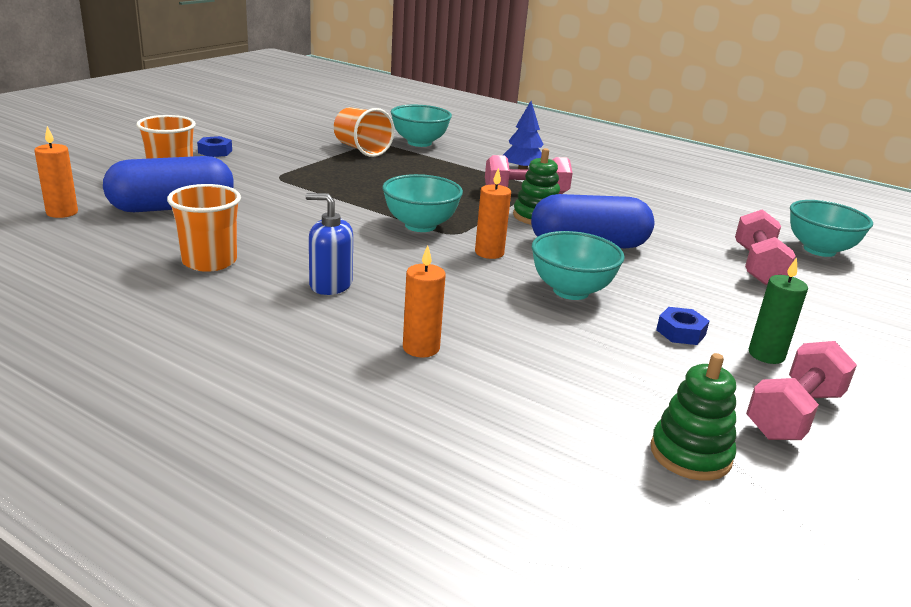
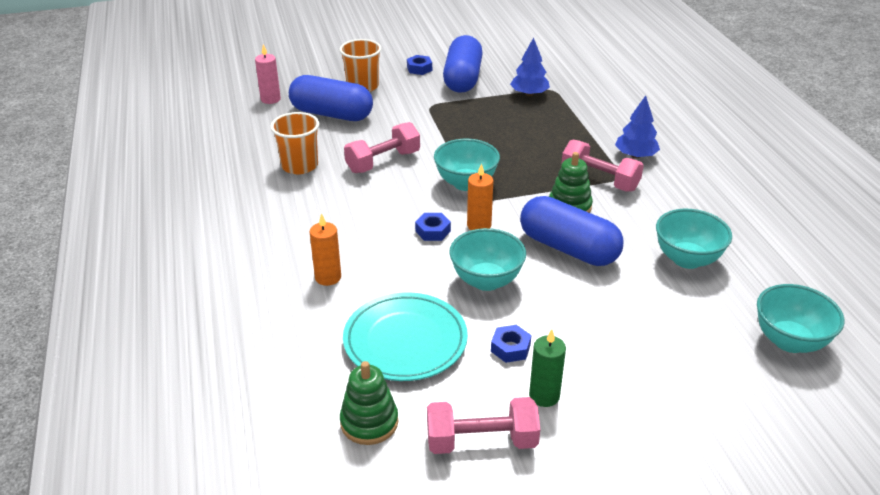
camera: 45 degrees right, 10 degrees up
orange candle [34,126,78,218] -> pink candle [255,44,281,104]
blue soap dispenser [305,193,353,295] -> none
orange cup [334,107,394,157] -> blue tree [510,37,550,96]
turquoise bowl [391,105,452,147] -> turquoise bowl moved to [656,209,732,269]
pink dumbbell [735,209,796,285] -> pink dumbbell moved to [344,122,420,173]
none -> turquoise plate [343,292,468,381]
none -> blue nut [415,213,451,241]
none -> blue capsule [443,35,483,93]

